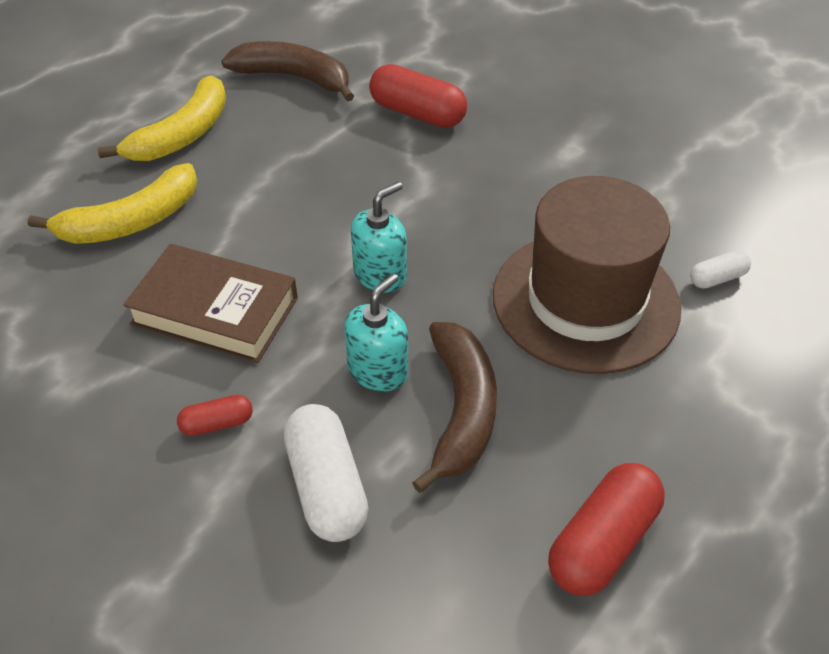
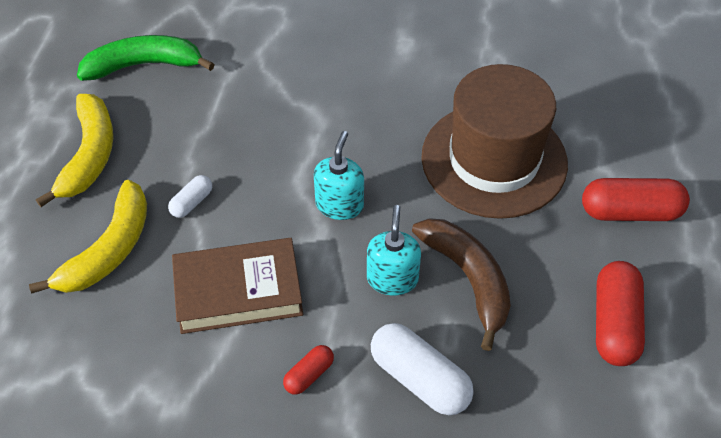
camera: 30 degrees left, 5 degrees up
brown banana [221,41,354,102] -> green banana [77,35,215,81]
red capsule [369,64,467,128] -> red capsule moved to [582,178,690,221]
white capsule [690,251,751,288] -> white capsule moved to [168,175,212,218]

